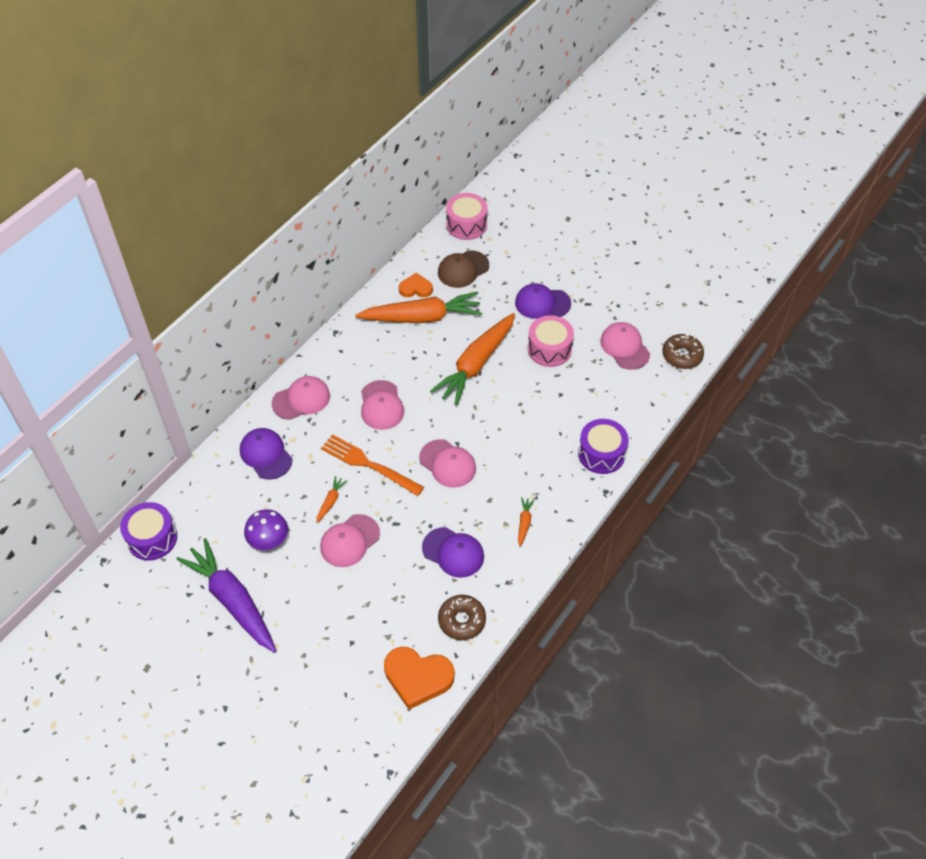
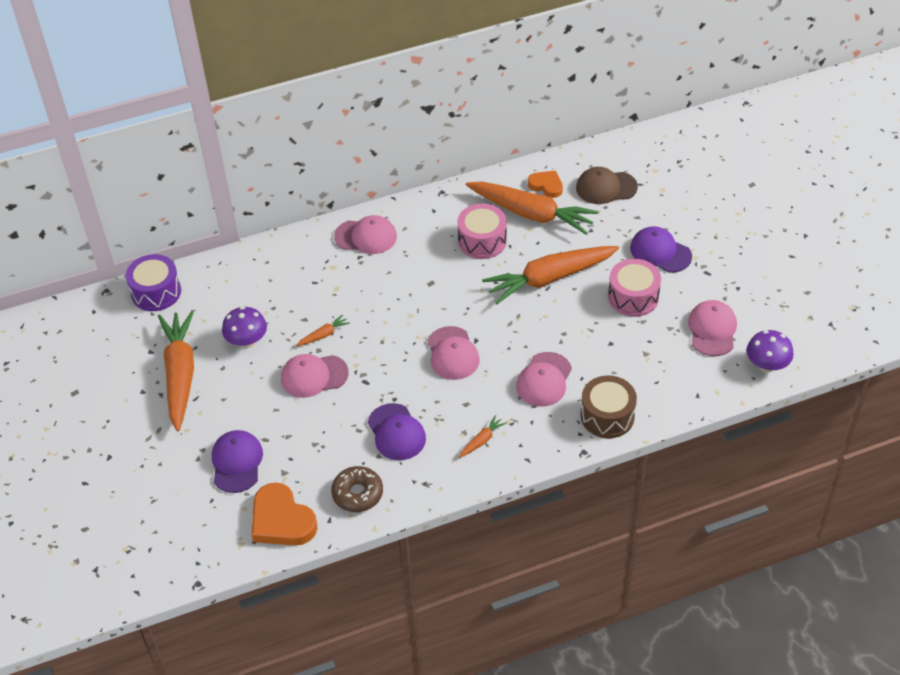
camera: 35 degrees right, 5 degrees down
purple carrot [176,538,276,652] -> orange carrot [158,310,194,431]
purple cap [240,428,292,480] -> purple cap moved to [212,430,263,493]
orange fork [321,434,424,496] -> none
pink cap [361,380,404,430] -> pink cap moved to [516,352,572,407]
pink drum [446,193,488,240] -> pink drum moved to [457,204,507,259]
purple drum [578,419,629,474] -> brown drum [581,375,637,438]
brown donut [662,334,704,369] -> purple mushroom [747,330,794,372]

